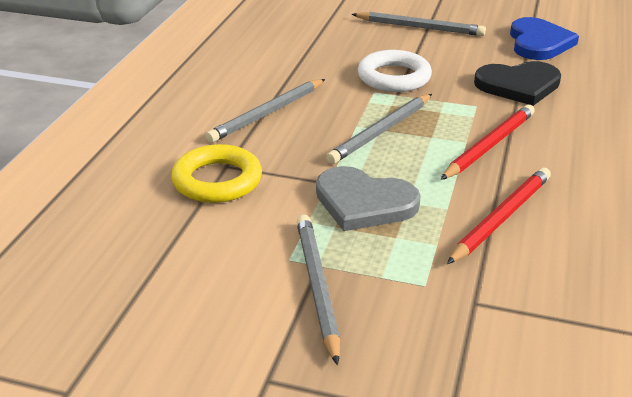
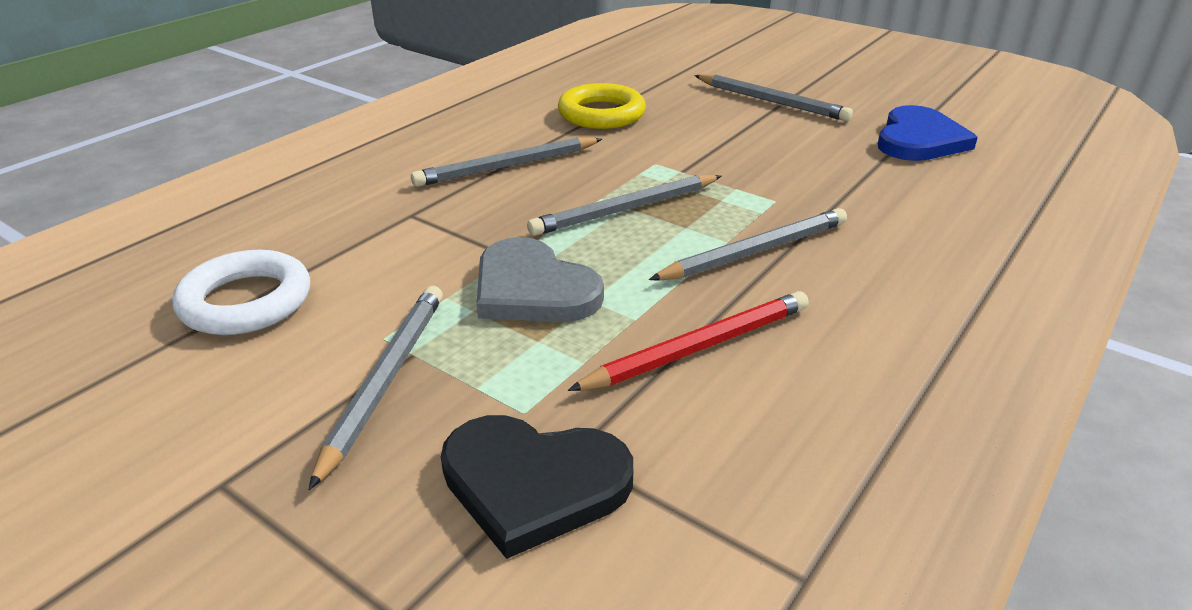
camera: 20 degrees right, 0 degrees up
yellow ring [171,144,262,203] -> yellow ring moved to [558,83,646,129]
white ring [358,50,432,92] -> white ring moved to [172,250,310,335]
red pencil [440,105,535,180] -> grey pencil [649,208,847,281]
black heart [474,61,561,106] -> black heart moved to [441,415,633,559]

